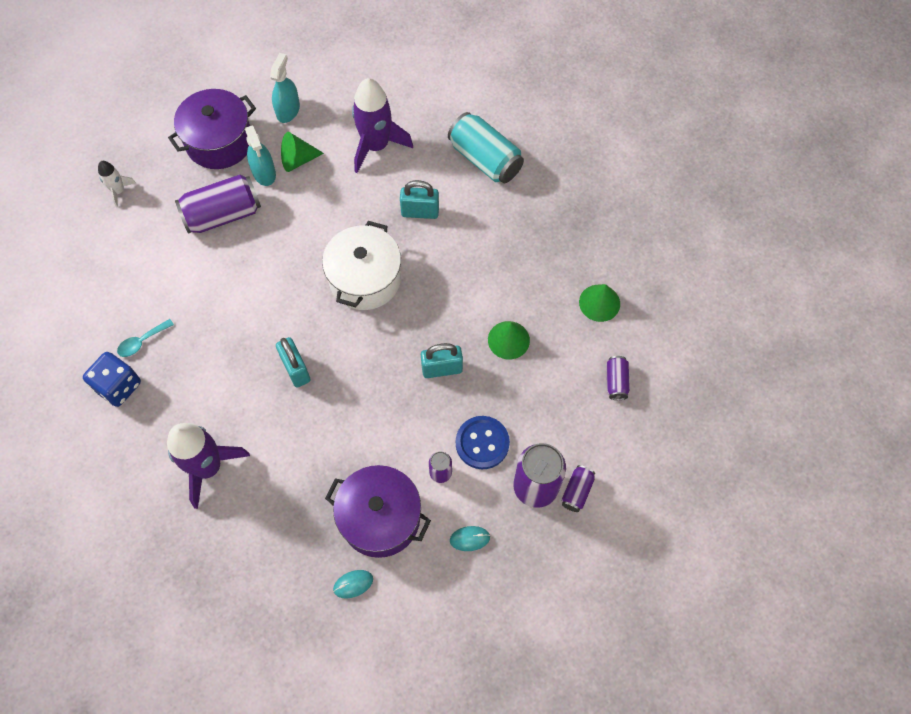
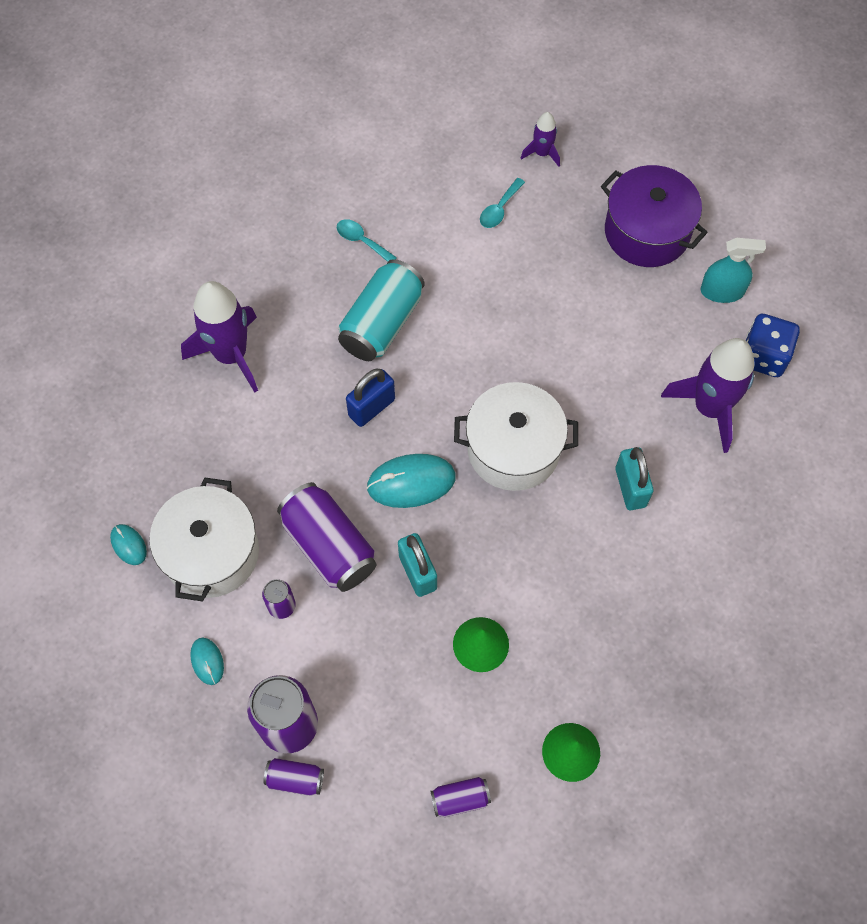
camera: 75 degrees right, 0 degrees up
blue dice [83,352,141,407] -> blue dice moved to [746,314,800,377]
white rocket [98,161,136,208] -> purple rocket [521,112,560,167]
purple can [175,175,261,234] -> purple can moved to [277,482,376,592]
turquoise spray bottle [245,125,276,186] -> none
turquoise padlock [276,337,310,387] -> blue padlock [346,369,395,427]
green cone [281,132,324,172] -> none
purple pot [325,465,431,558] -> white pot [149,478,259,602]
turquoise can [448,112,524,183] -> turquoise can moved to [338,259,425,361]
blue button [456,416,510,469] -> none
none -> turquoise mouse [367,454,456,508]
none -> turquoise spoon [480,178,525,228]

